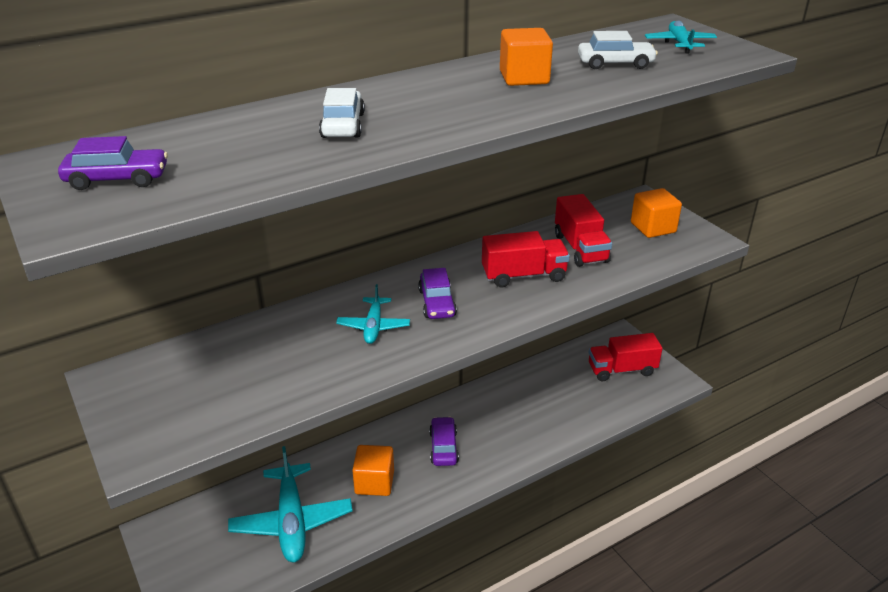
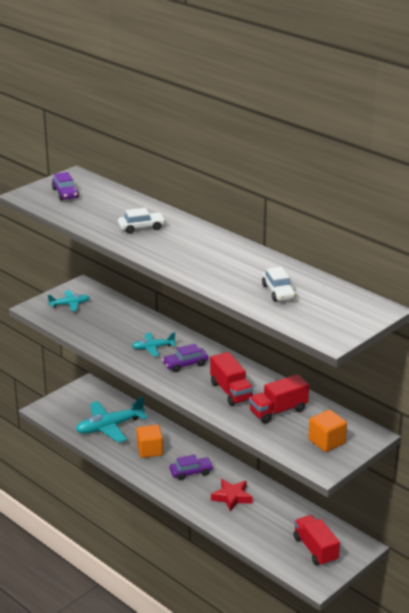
camera: 75 degrees right, 5 degrees down
orange cube [500,28,553,86] -> none
turquoise plane [645,21,717,54] -> turquoise plane moved to [48,290,90,311]
none -> red star [211,479,253,512]

